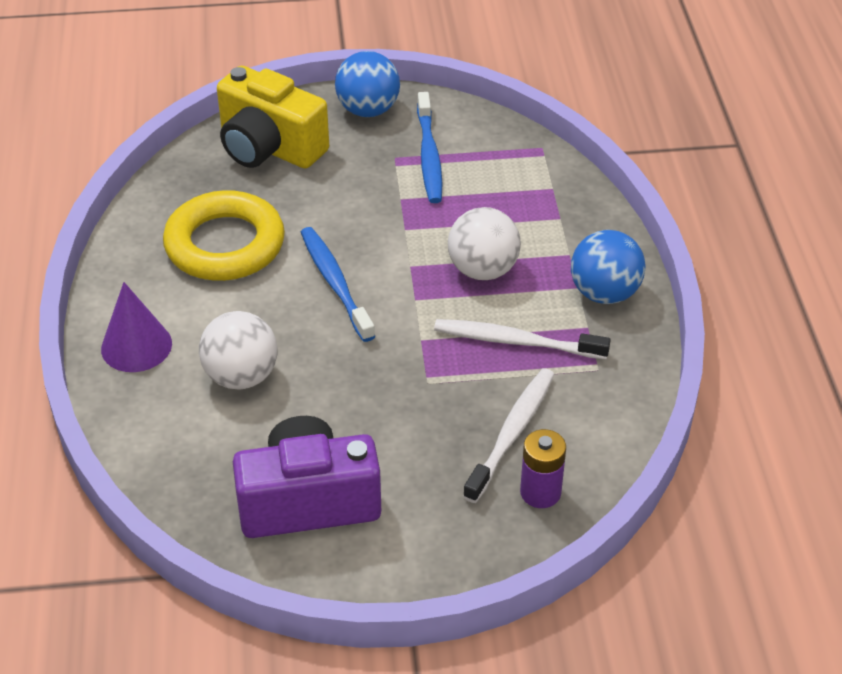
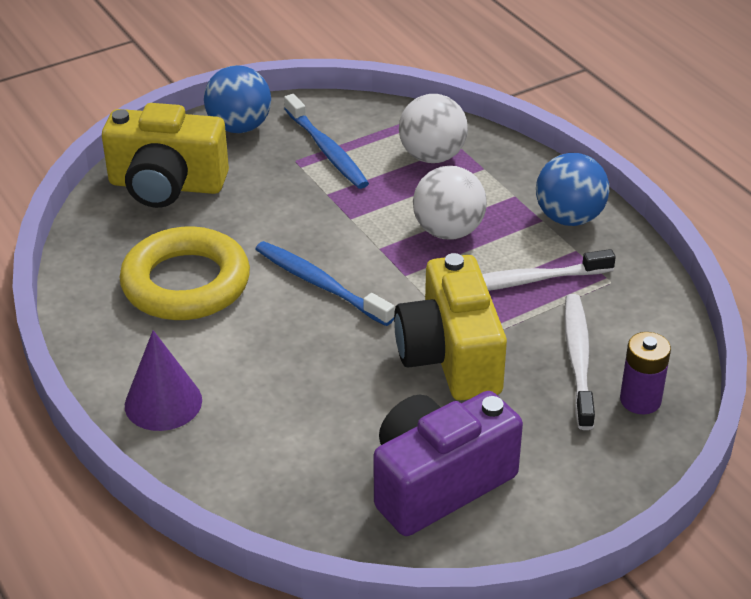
camera: 25 degrees left, 5 degrees down
white ball [199,311,278,390] -> white ball moved to [399,94,468,163]
none -> yellow camera [394,253,507,400]

